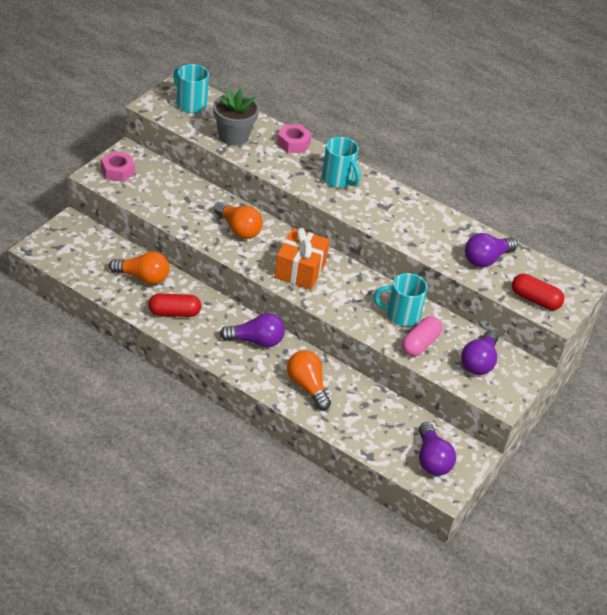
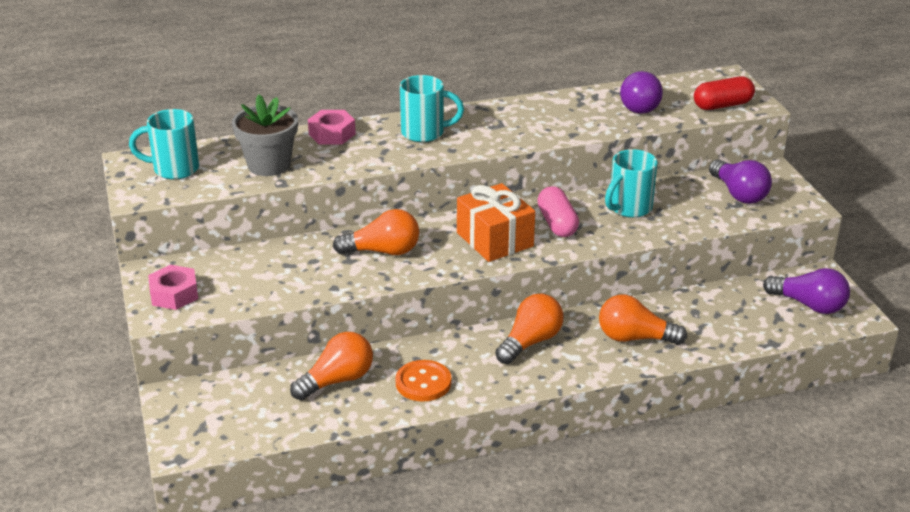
camera: 45 degrees left, 10 degrees down
red capsule [148,293,201,317] -> orange button [395,360,451,401]
purple light bulb [220,313,285,347] -> orange light bulb [495,294,563,364]
pink capsule [402,316,443,356] -> pink capsule moved to [537,186,579,237]

